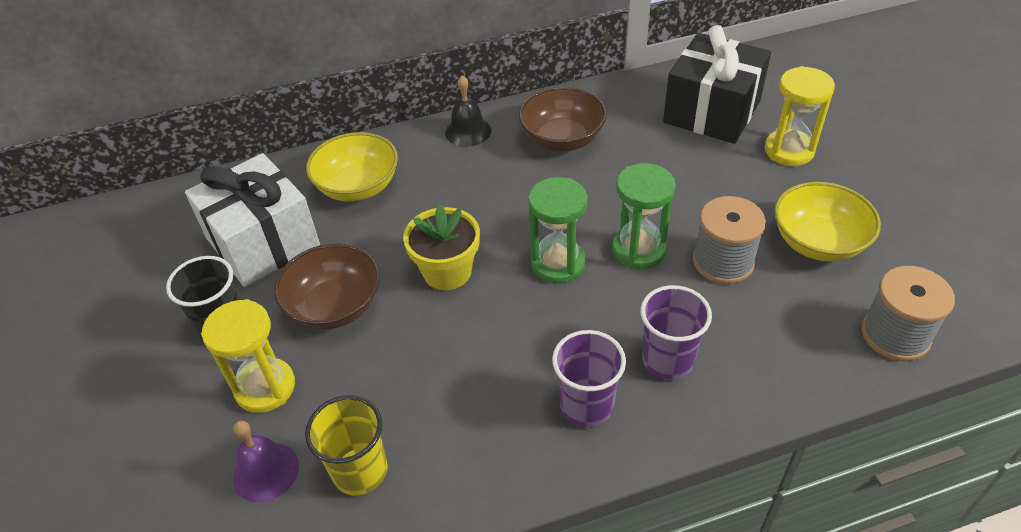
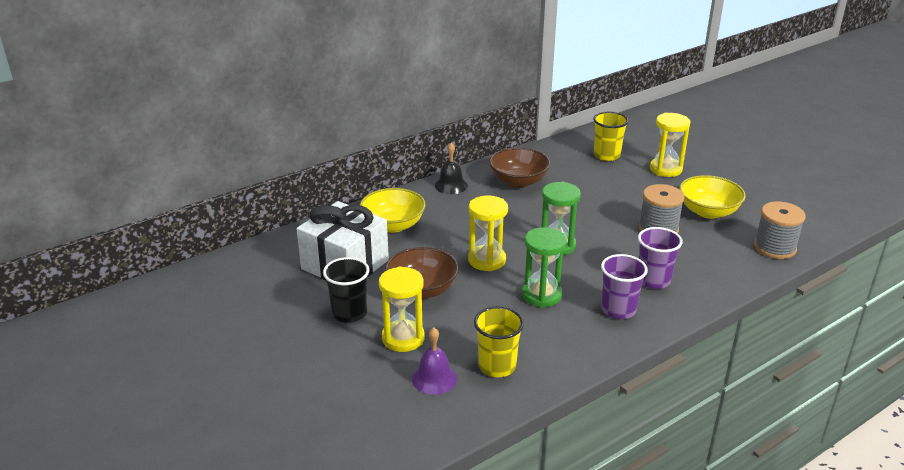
camera: 20 degrees left, 15 degrees down
yellow flower pot [403,204,480,290] -> yellow hourglass [468,196,508,271]
green hourglass [612,163,676,269] -> green hourglass moved to [522,227,567,308]
black gift [663,25,771,144] -> yellow cup [593,112,629,161]

